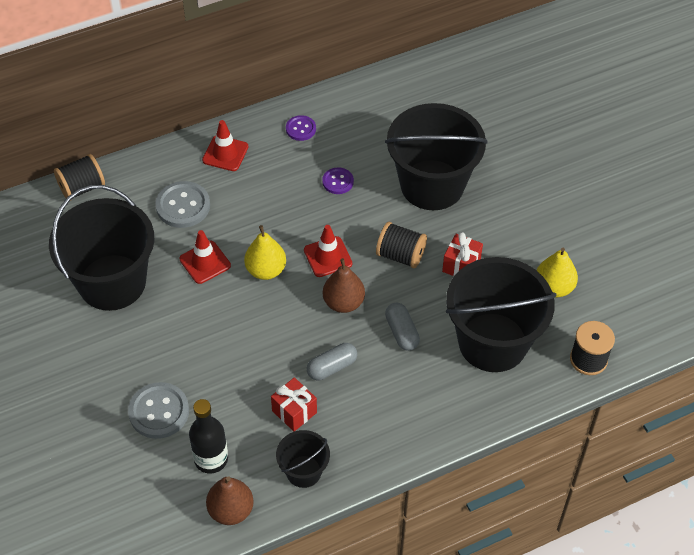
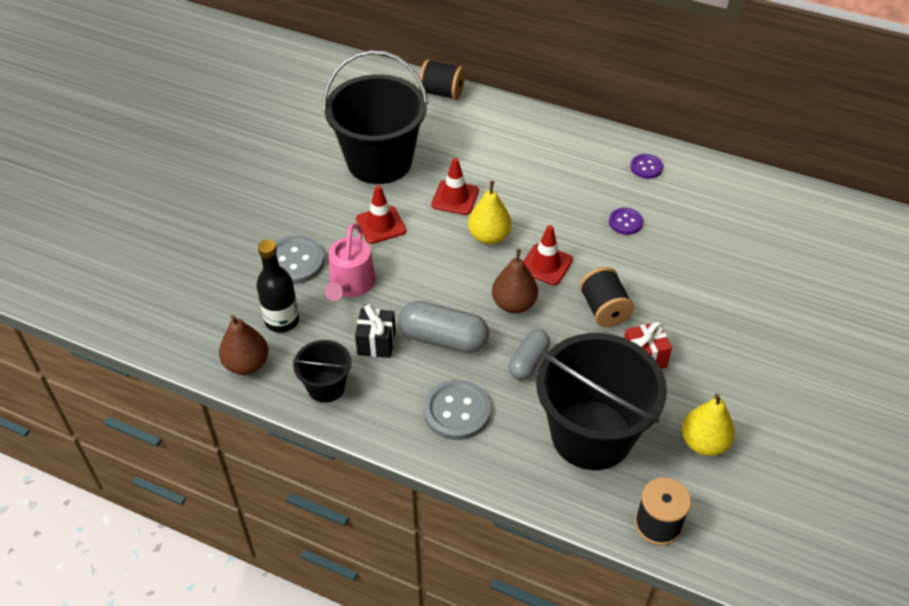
camera: 50 degrees right, 5 degrees down
grey button [155,181,210,228] -> grey button moved to [424,380,491,440]
red traffic cone [202,120,248,171] -> red traffic cone moved to [356,185,406,244]
red gift [271,377,317,431] -> black gift [355,305,396,358]
grey capsule [307,343,357,380] -> grey capsule [399,301,489,353], size x1.54
black bucket [385,103,488,210] -> none
none -> pink watering can [325,223,376,301]

